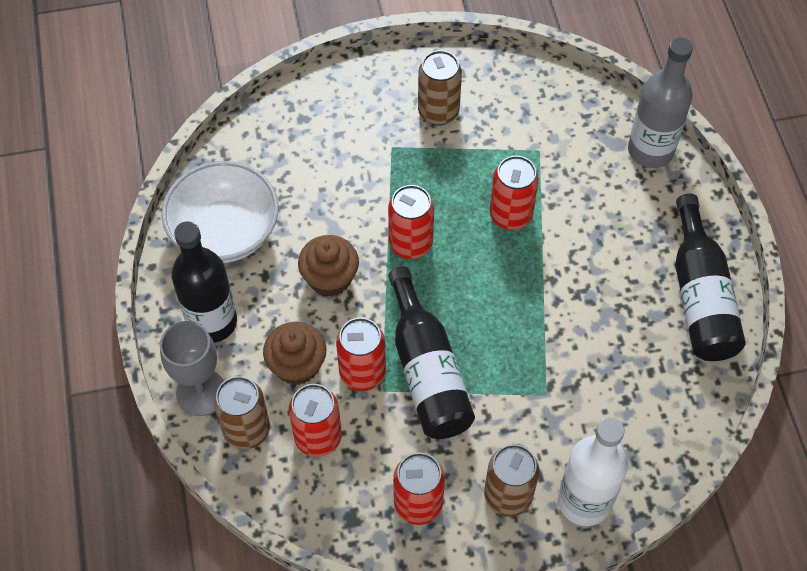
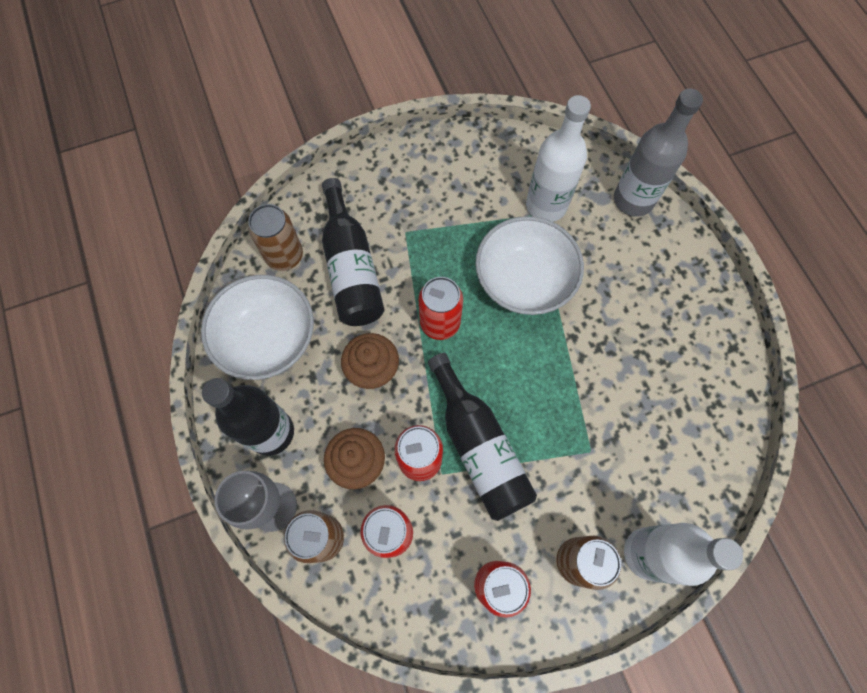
camera: 10 degrees left, 10 degrees up
brown can [418,50,462,125] -> brown can moved to [248,204,303,271]
red can [490,156,539,230] -> white bowl [475,216,584,315]
black bottle [675,194,746,361] -> black bottle moved to [322,178,385,326]
none -> white bottle [526,95,591,222]

